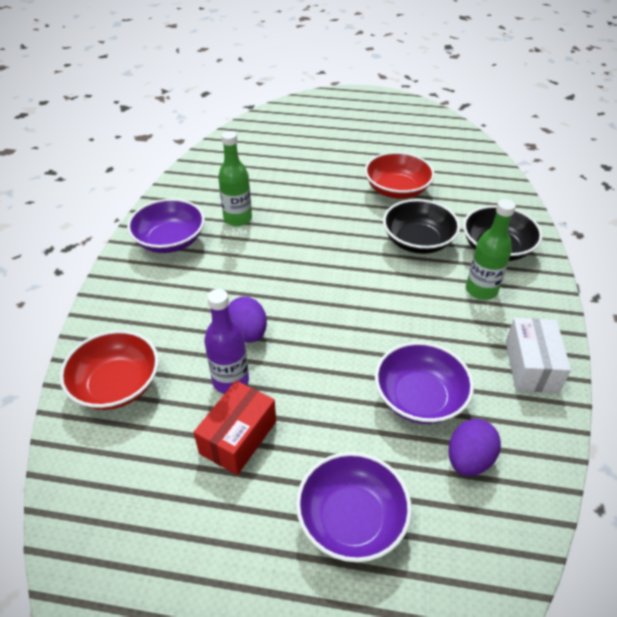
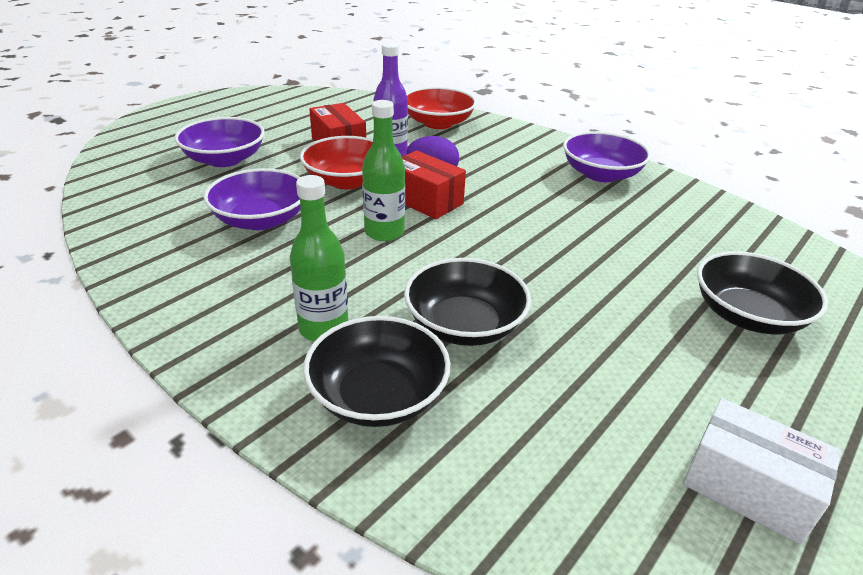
camera: 120 degrees right, 10 degrees down
green bottle [218,131,252,226] -> green bottle moved to [362,100,405,241]
red bowl [365,152,435,199] -> red bowl moved to [300,136,373,189]
purple egg [449,419,501,476] -> none
white box [506,318,571,393] -> white box moved to [683,398,841,545]
none -> red box [402,150,466,219]
none -> black bowl [697,251,828,334]

